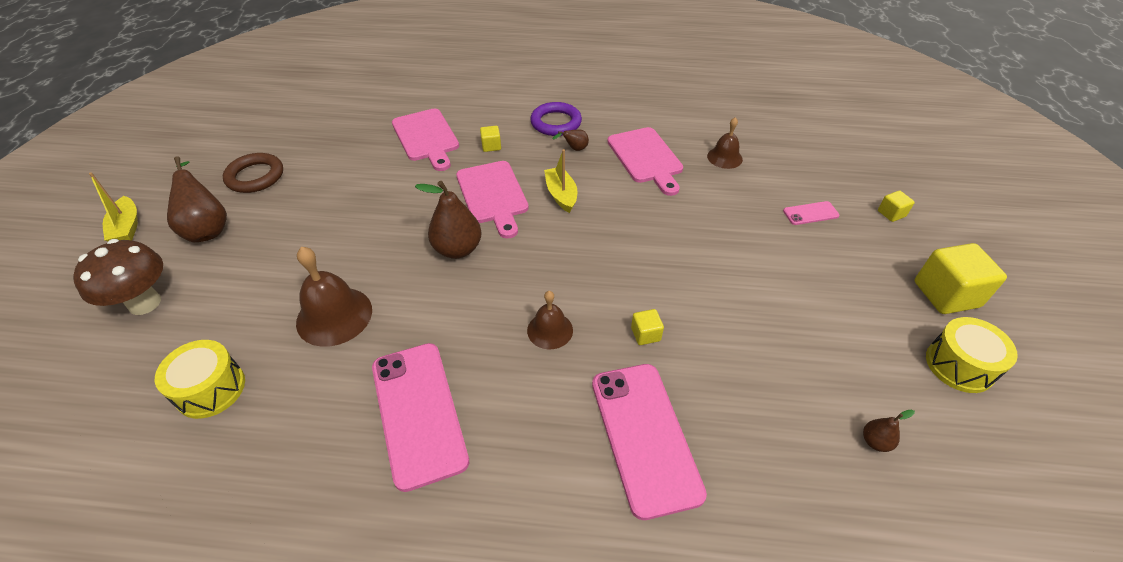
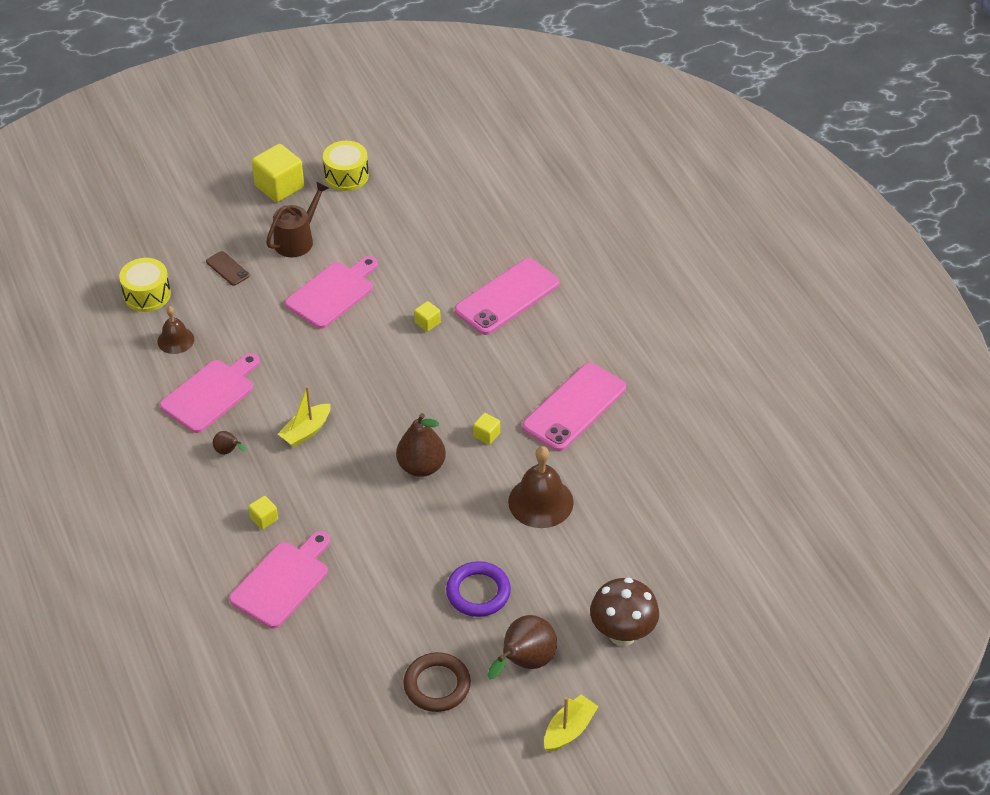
camera: 120 degrees left, 0 degrees up
yellow drum [155,340,245,419] -> yellow drum moved to [119,258,171,312]
pink cutting board [456,161,529,238] -> pink cutting board moved to [285,256,378,329]
brown bell [527,291,573,349] -> none
purple ring [530,102,582,136] -> purple ring moved to [446,561,511,617]
pink phone [783,201,840,225] -> brown phone [206,251,250,286]
brown pear [863,409,915,452] -> none
yellow cube [878,190,915,222] -> yellow cube moved to [473,413,500,445]
none -> brown watering can [266,181,329,257]

